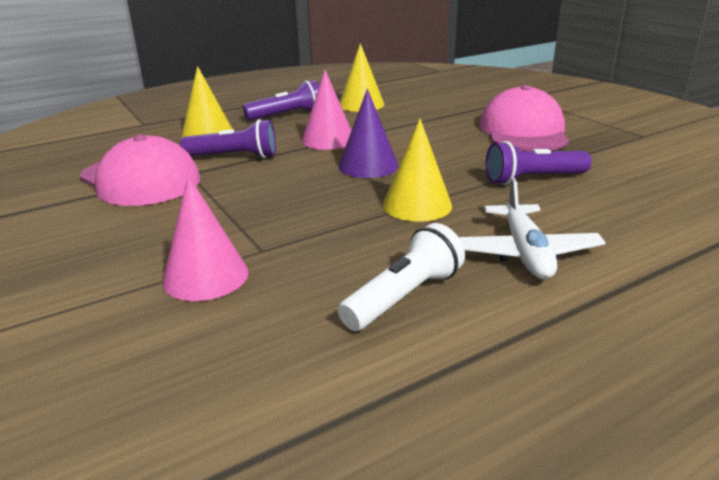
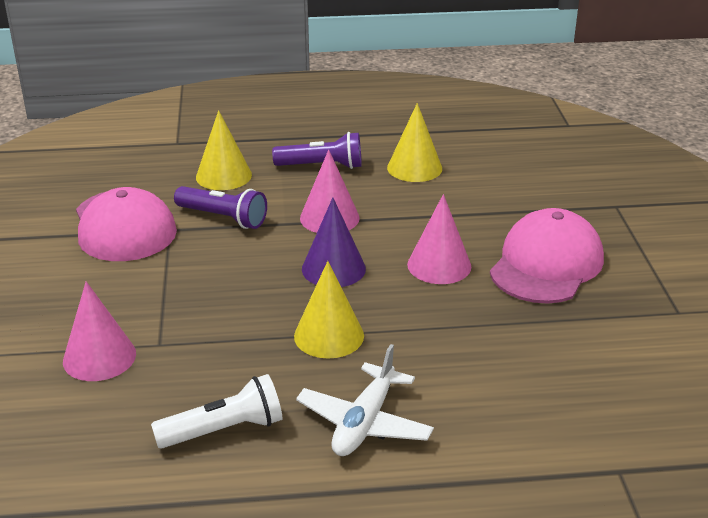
camera: 25 degrees right, 5 degrees up
purple flashlight [486,141,592,185] -> none
none -> pink cone [407,194,471,284]

